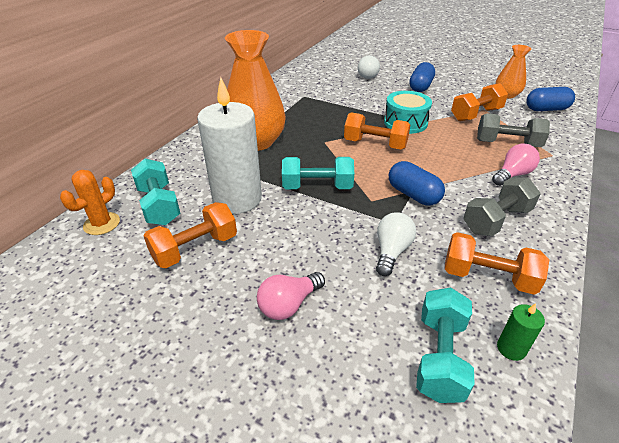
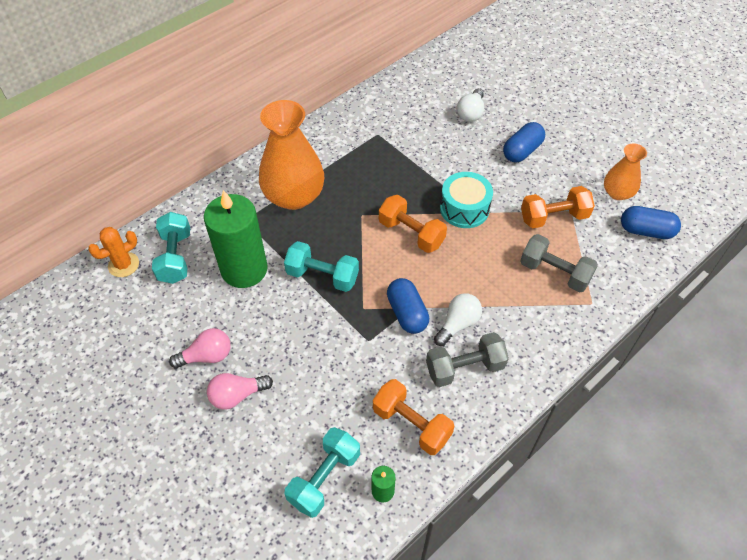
camera: 20 degrees right, 15 degrees up
orange dumbbell [144,202,237,268] -> none
white candle [197,77,262,214] -> green candle [204,190,268,288]
white light bulb [376,212,416,276] -> white light bulb moved to [434,293,482,346]
pink light bulb [492,143,540,186] -> pink light bulb moved to [169,328,231,369]

